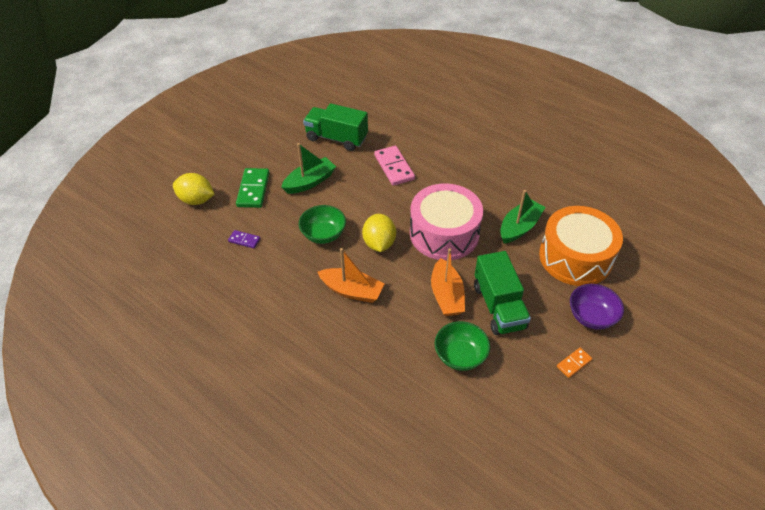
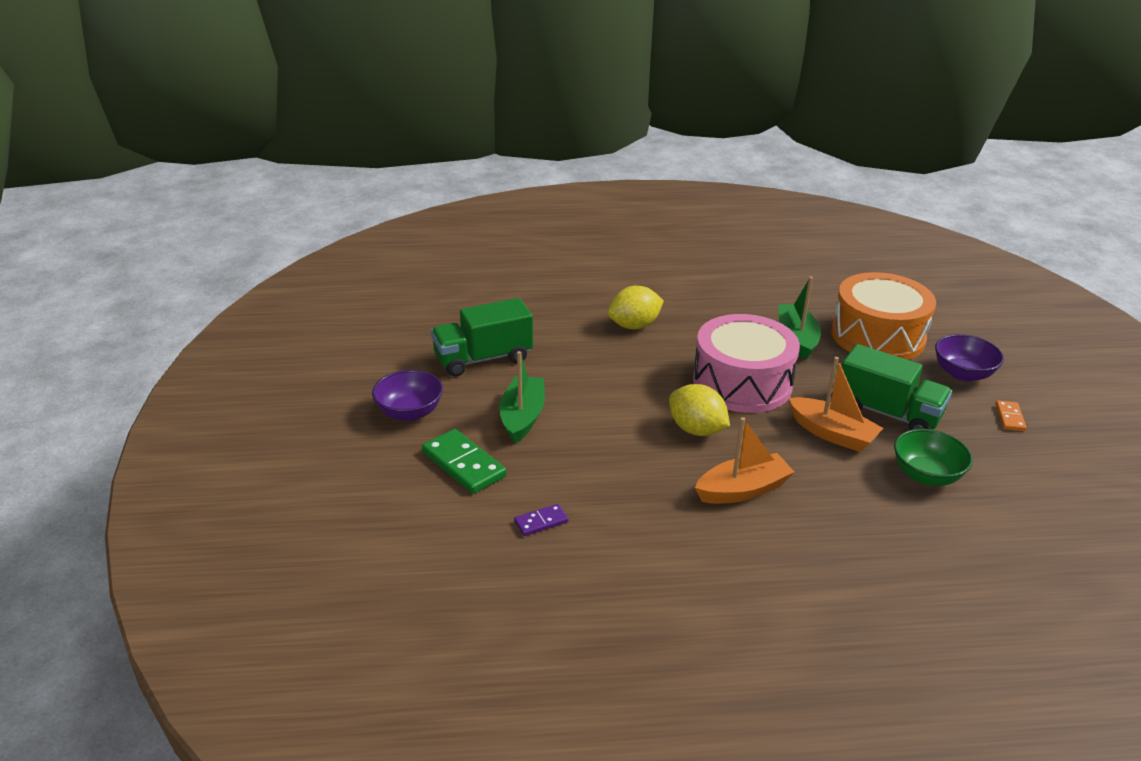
camera: 45 degrees left, 15 degrees down
yellow lemon [173,173,214,205] -> yellow lemon moved to [608,286,664,329]
green bowl [299,205,346,244] -> none
pink domino [374,146,415,186] -> none
none -> purple bowl [372,370,443,421]

